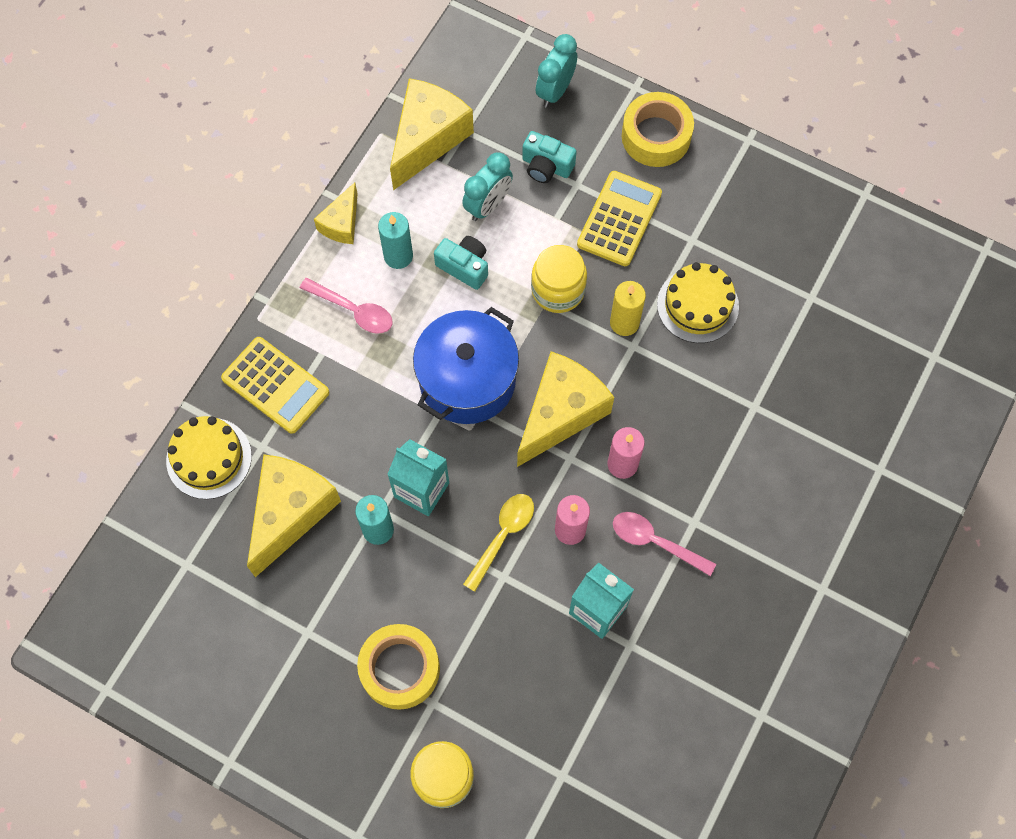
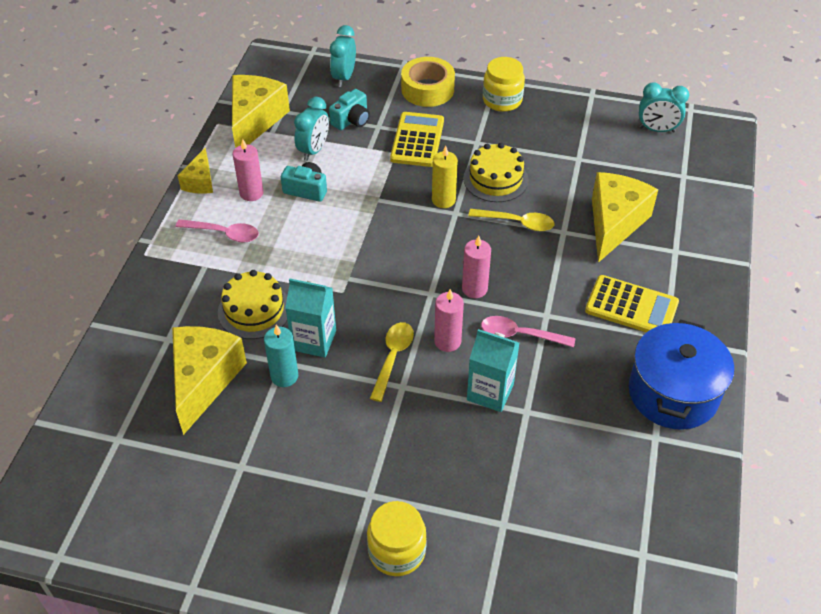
camera: 15 degrees left, 20 degrees down
yellow cake [166,416,252,499] -> yellow cake moved to [218,270,287,339]
yellow calculator [221,337,329,434] -> yellow calculator moved to [585,275,679,332]
yellow tape [357,624,440,710] -> none
turquoise candle [378,212,413,269] -> pink candle [233,139,264,201]
blue pot [413,307,519,424] -> blue pot moved to [629,319,734,430]
yellow cheese [517,351,614,467] -> yellow cheese moved to [592,172,658,263]
turquoise camera [522,131,577,183] -> turquoise camera turned 60 degrees counterclockwise [329,89,370,130]
yellow jar [531,245,587,313] -> yellow jar moved to [483,57,525,112]
none -> yellow spoon [468,209,555,231]
none -> turquoise clock [639,82,689,133]

